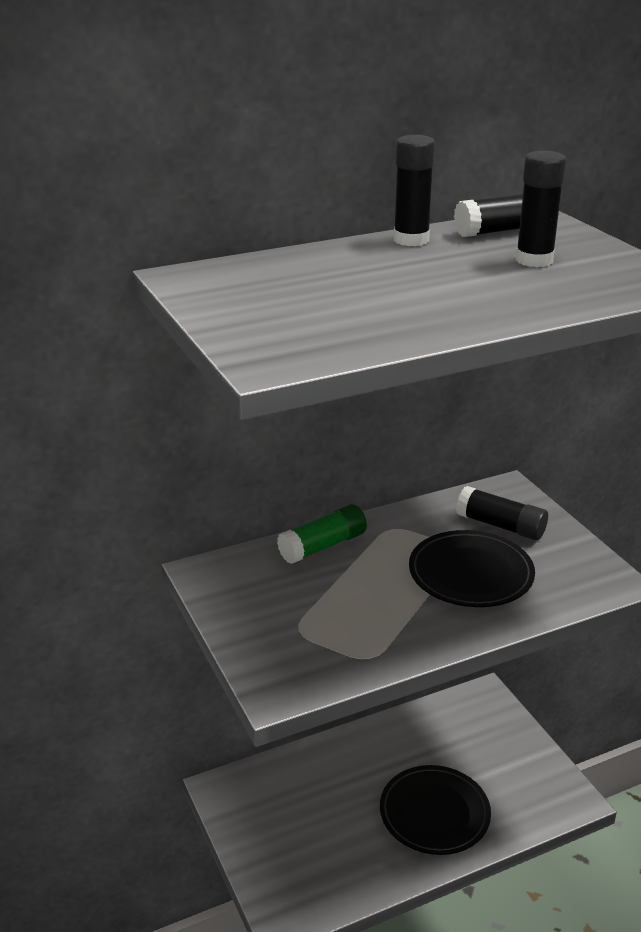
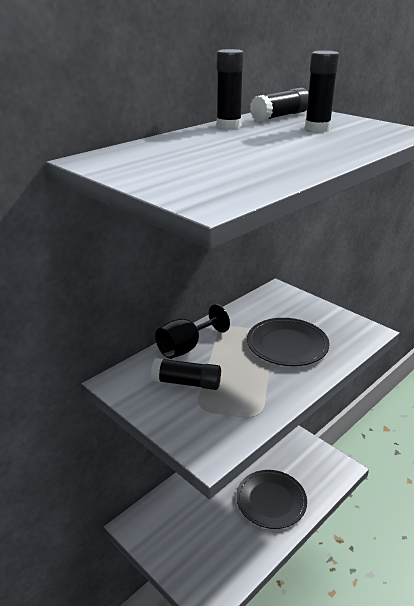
camera: 20 degrees left, 0 degrees up
green glue stick [277,504,367,564] -> black goblet [155,304,230,359]
black glue stick [456,486,548,540] -> black glue stick moved to [151,358,221,390]

